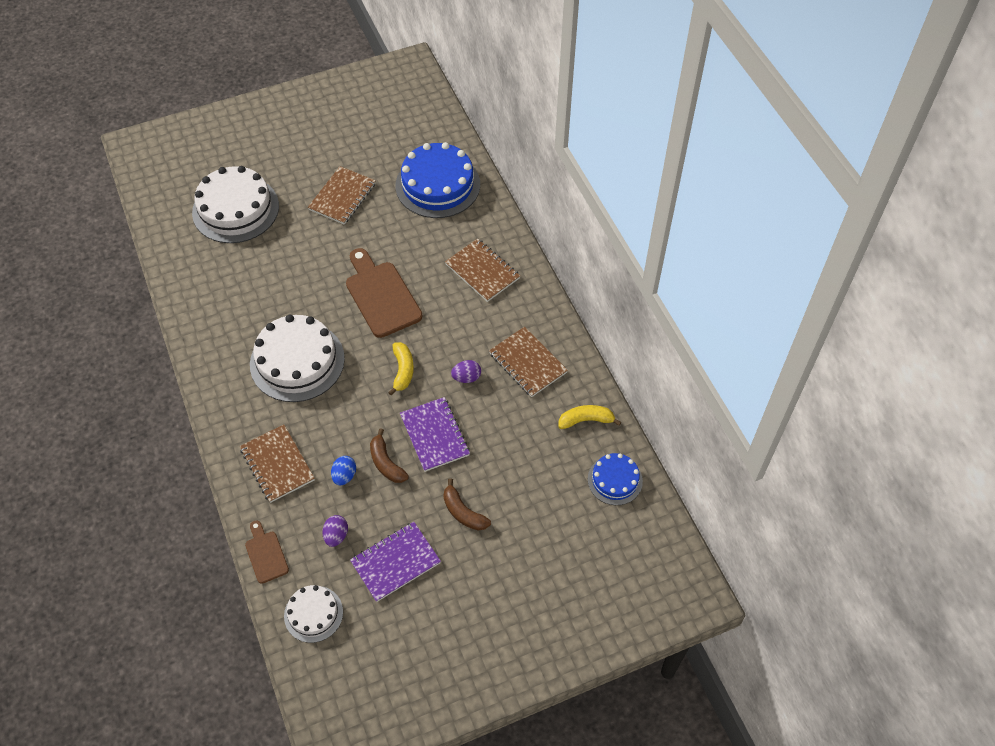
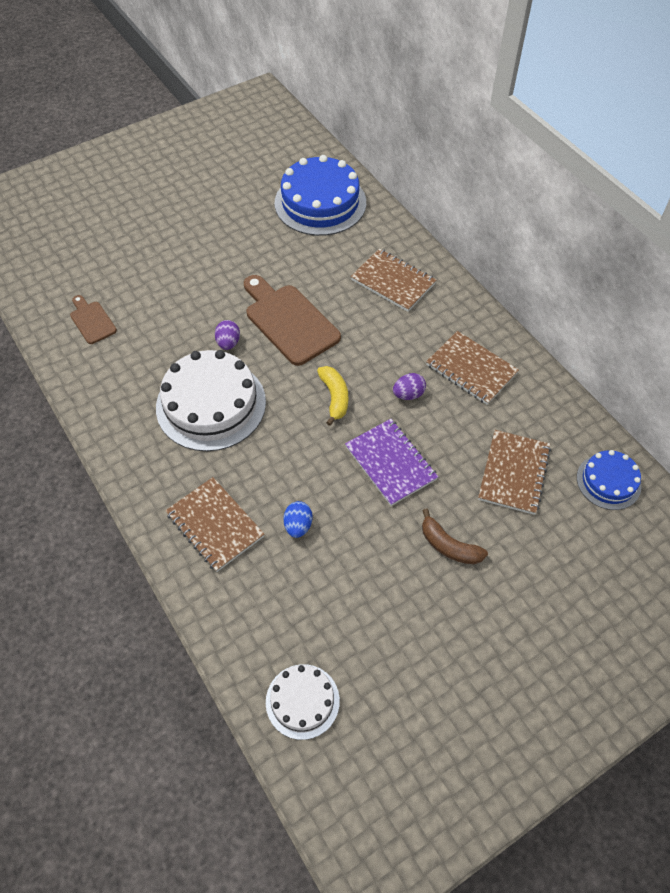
camera: 10 degrees left, 0 degrees up
white cake [192,166,279,243] -> none
brown cutting board [245,520,289,584] -> brown cutting board moved to [70,295,117,344]
brown notebook [308,166,376,225] -> brown notebook moved to [478,430,551,515]
purple egg [322,515,348,547] -> purple egg moved to [215,320,240,350]
purple notebook [350,522,441,602] -> none
brown banana [370,428,409,483] -> none
yellow banana [558,405,621,429] -> none

